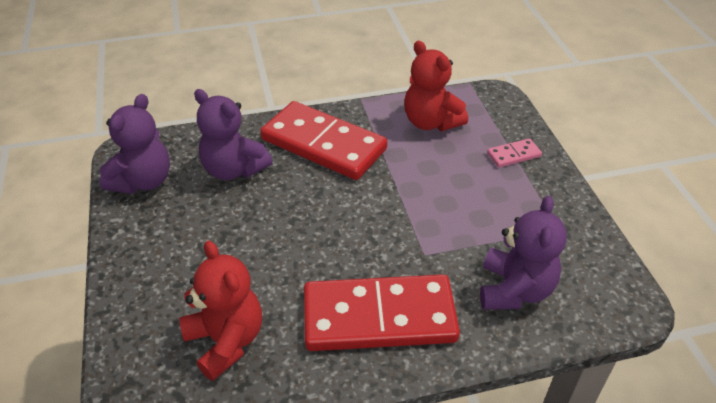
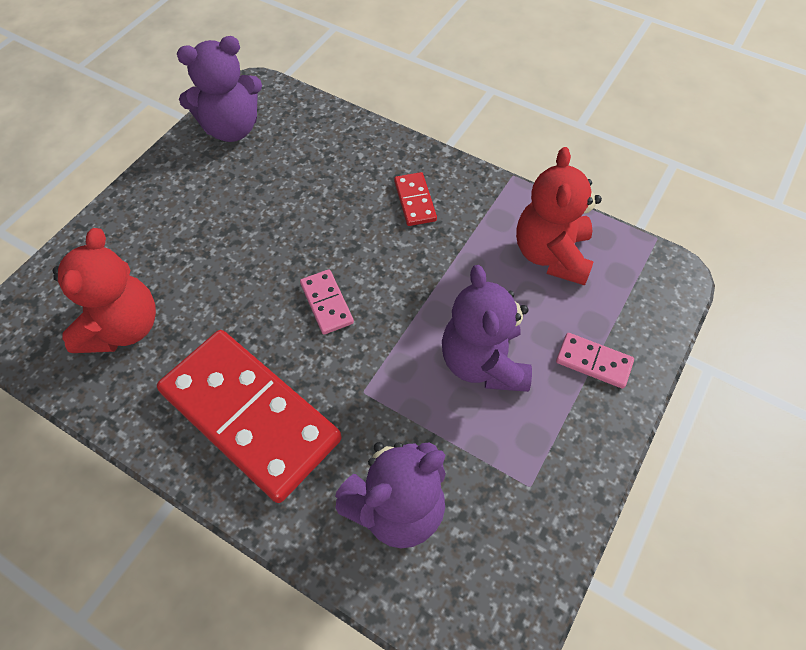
camera: 45 degrees right, 15 degrees up
purple teddy bear [194,89,272,180] -> purple teddy bear moved to [442,265,532,392]
red domino [260,101,388,180] -> red domino [394,172,437,226], size x0.42
none -> pink domino [300,269,354,335]

